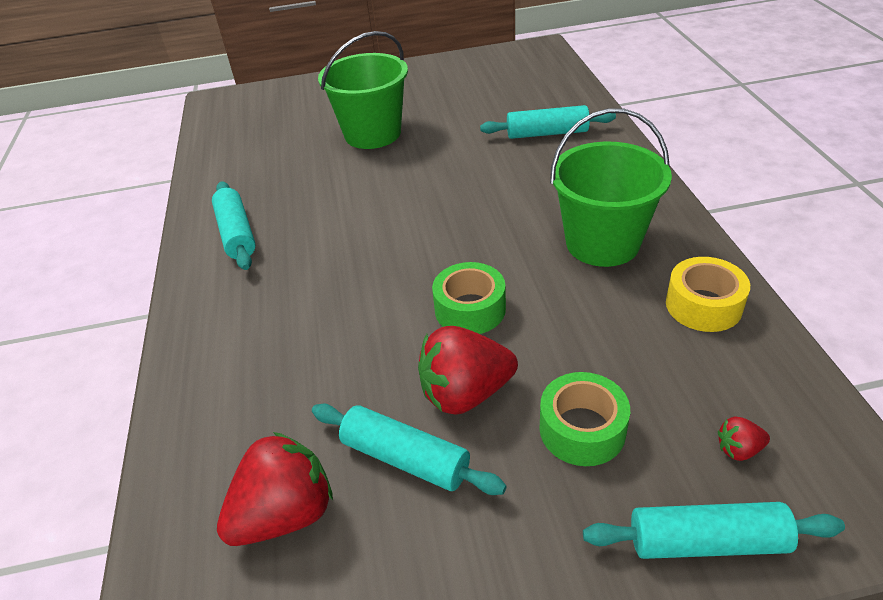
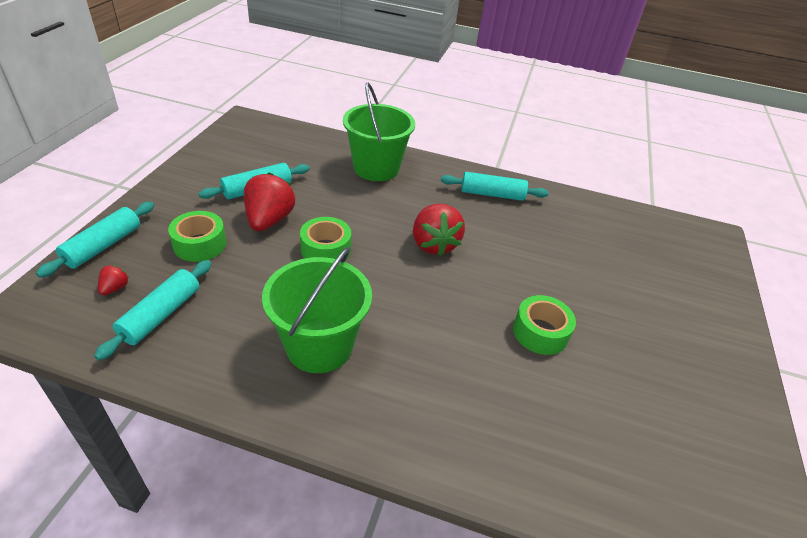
camera: 110 degrees right, 0 degrees up
red strawberry [217,432,333,546] -> red strawberry moved to [413,204,465,256]
green bucket [318,31,408,149] -> green bucket moved to [343,82,415,181]
turquoise rolling pin [480,105,616,139] -> turquoise rolling pin moved to [94,260,211,360]
yellow tape [666,257,750,332] -> none
none -> green tape [513,295,576,355]

